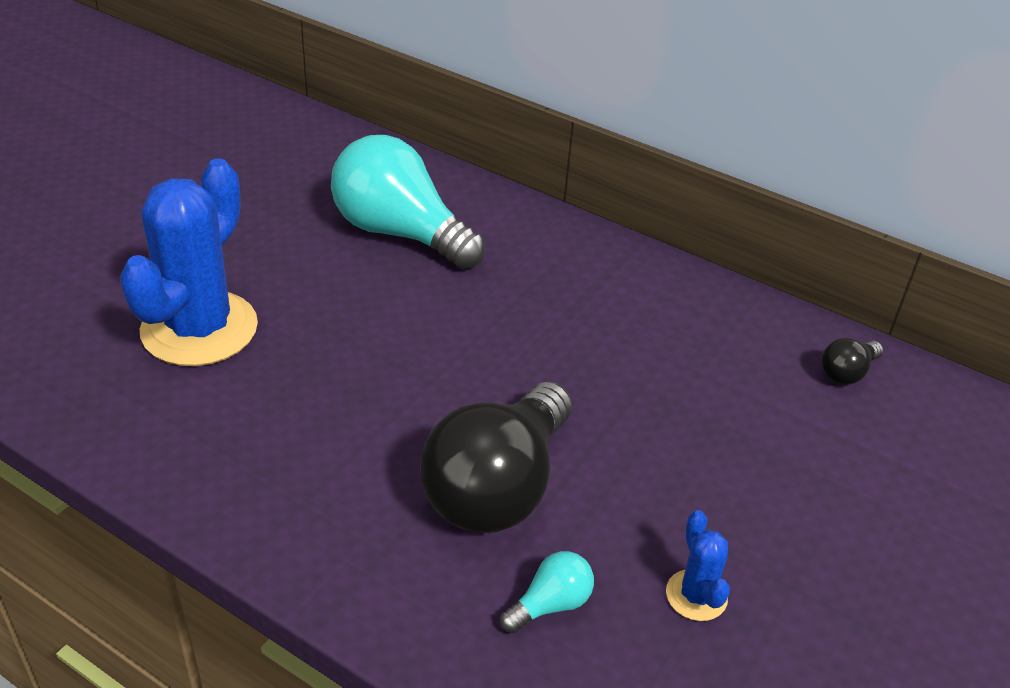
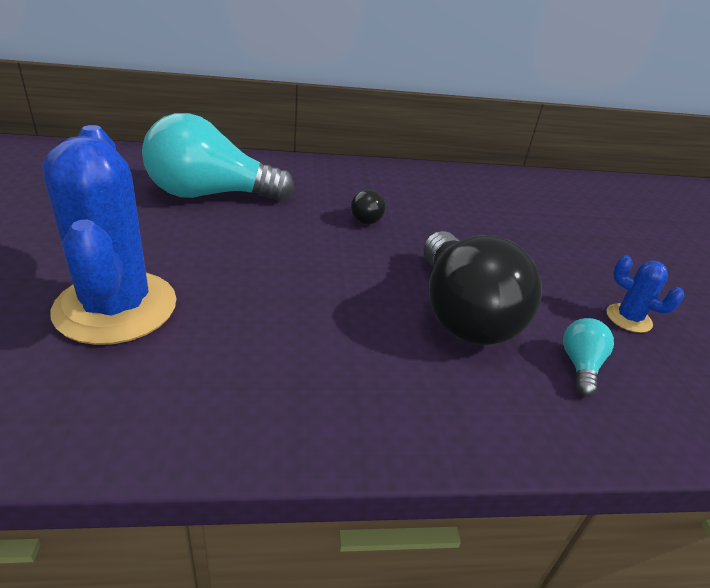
camera: 40 degrees left, 5 degrees down
black light bulb [822,338,883,385] -> black light bulb moved to [351,189,386,224]

